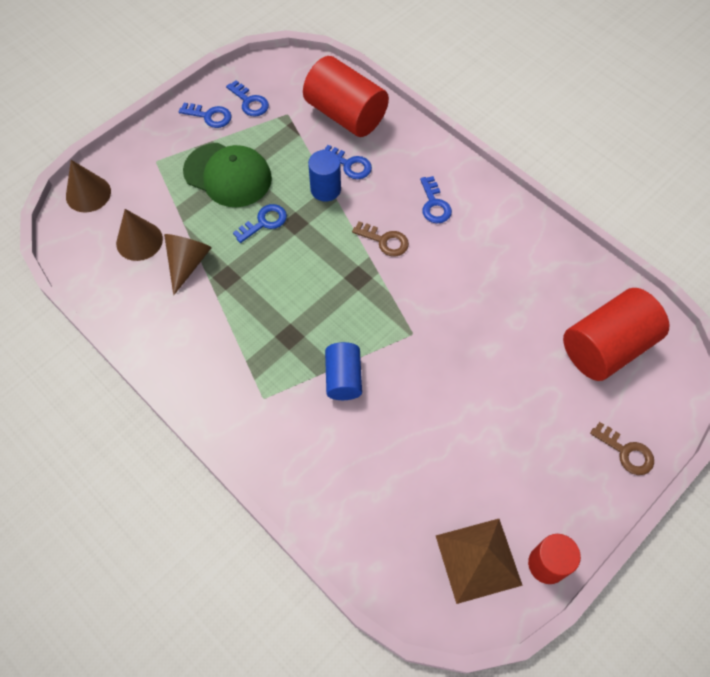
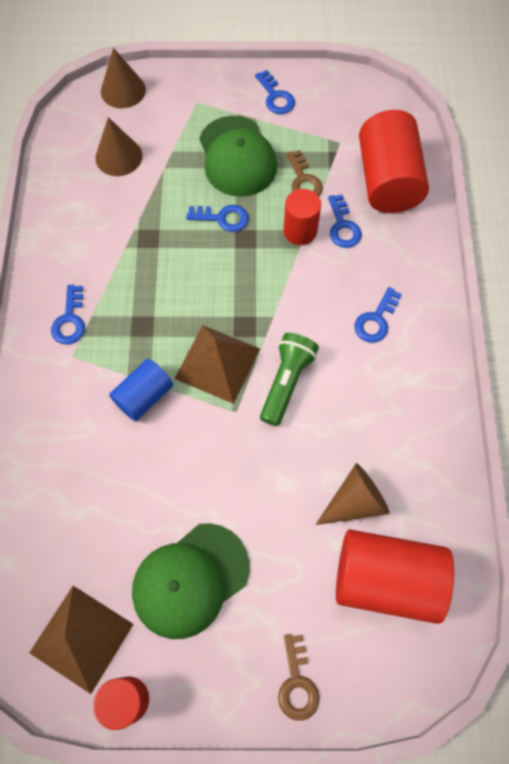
camera: 45 degrees right, 5 degrees up
brown cone [164,234,211,295] -> brown cone moved to [315,463,390,525]
blue key [226,80,269,116] -> blue key moved to [51,285,85,345]
blue cylinder [308,150,341,201] -> red cylinder [283,189,321,245]
brown key [352,221,409,257] -> brown key moved to [286,150,323,196]
none -> green cap [132,523,249,639]
none -> brown pyramid [174,325,260,404]
none -> green flashlight [260,333,319,426]

